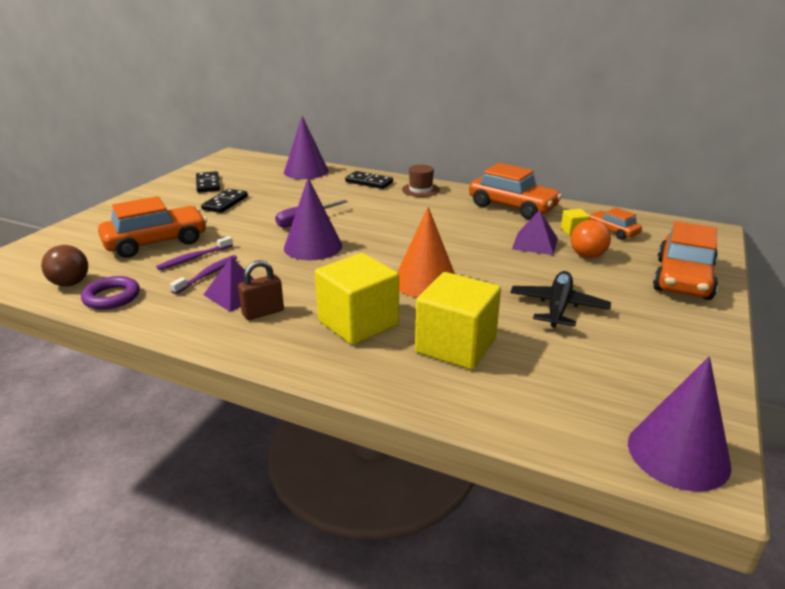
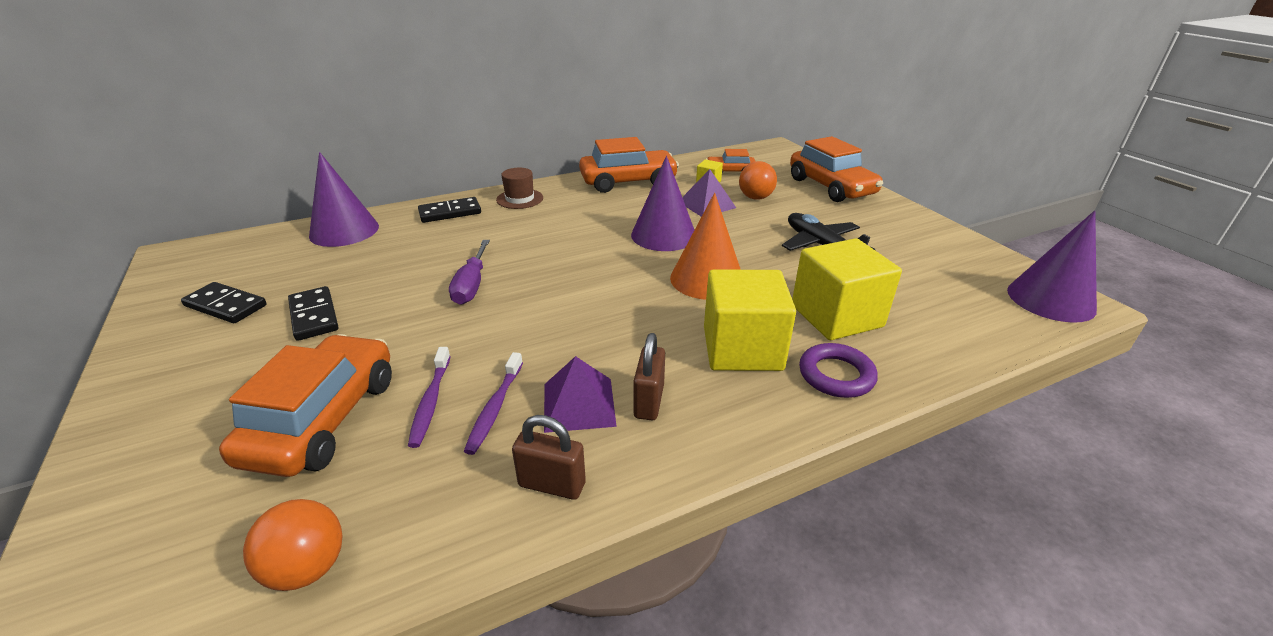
camera: 50 degrees left, 5 degrees up
brown ball [41,245,88,287] -> orange ball [243,499,343,591]
purple ring [81,276,140,309] -> purple ring moved to [799,343,878,398]
purple toothbrush [170,255,237,294] -> purple toothbrush turned 150 degrees counterclockwise [464,352,523,455]
purple cone [284,178,342,260] -> purple cone moved to [631,156,694,251]
none -> brown padlock [512,415,586,500]

